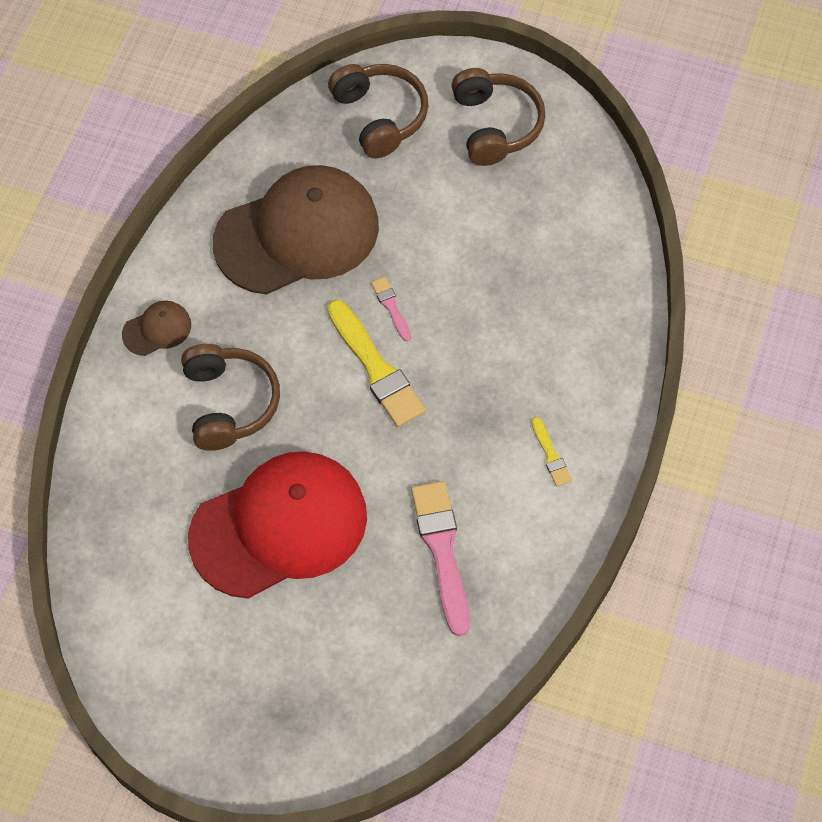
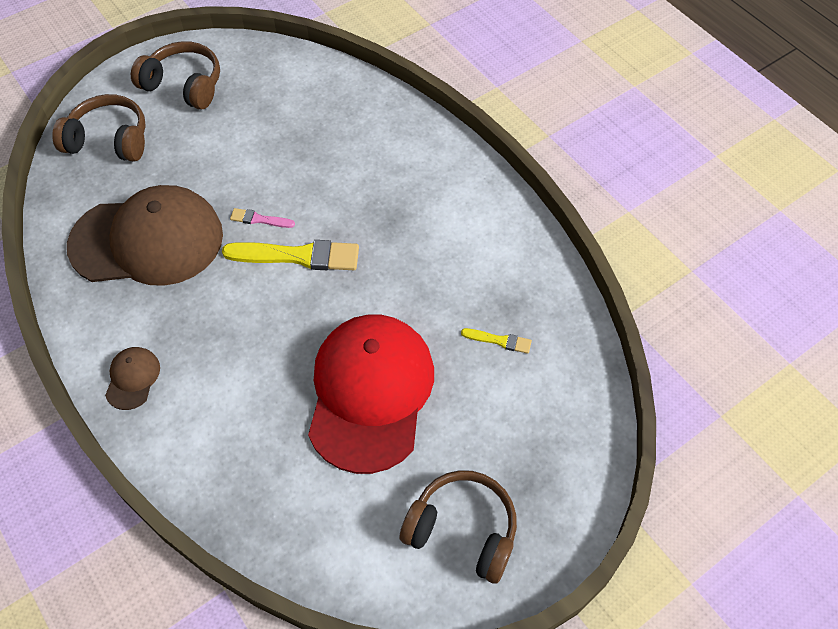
camera: 55 degrees left, 5 degrees down
brown headphones [181,344,280,451] -> brown headphones moved to [400,470,517,584]
brown cap [213,165,379,295] -> brown cap turned 75 degrees clockwise [67,185,223,286]
pink brush [411,481,470,636] -> none
yellow brush [532,417,572,487] -> yellow brush moved to [461,328,532,354]

